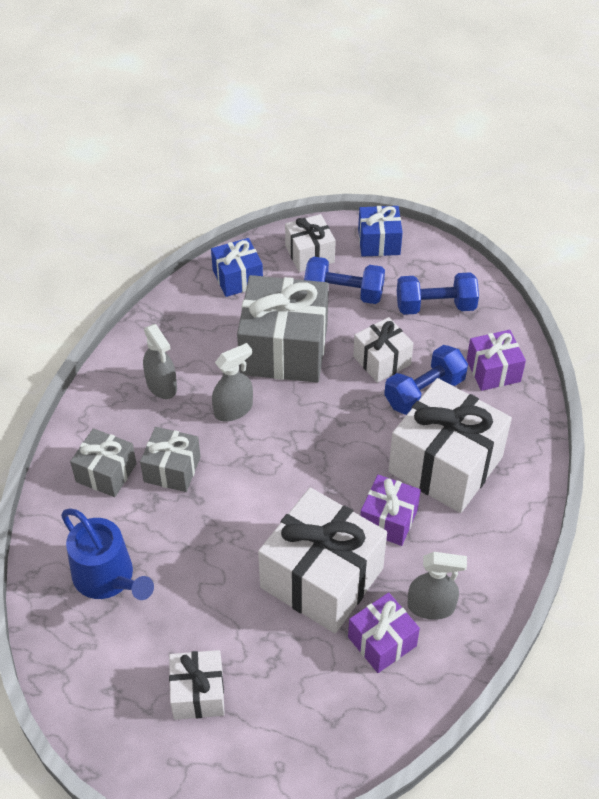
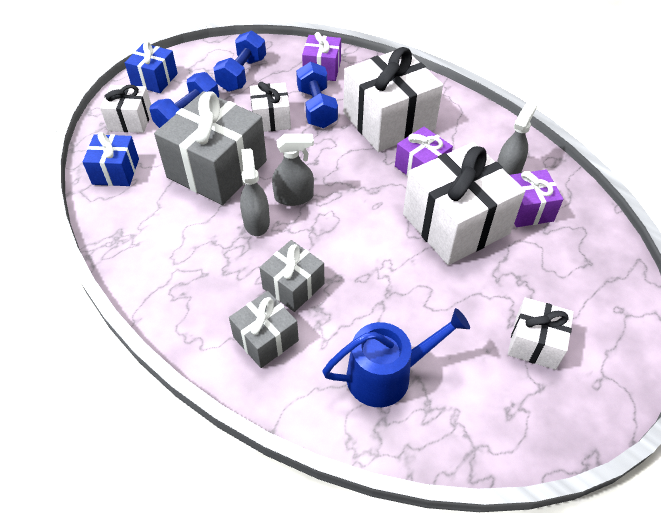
camera: 65 degrees left, 0 degrees up
grey spray bottle [143,324,177,399] -> grey spray bottle moved to [272,134,314,206]

